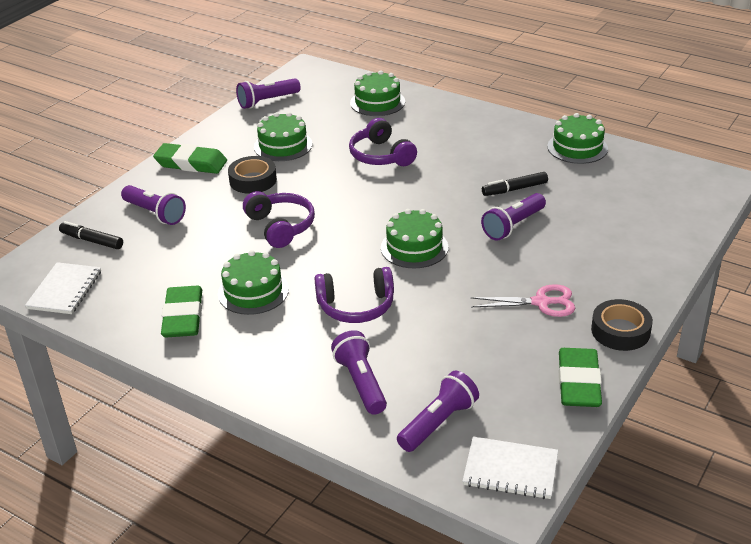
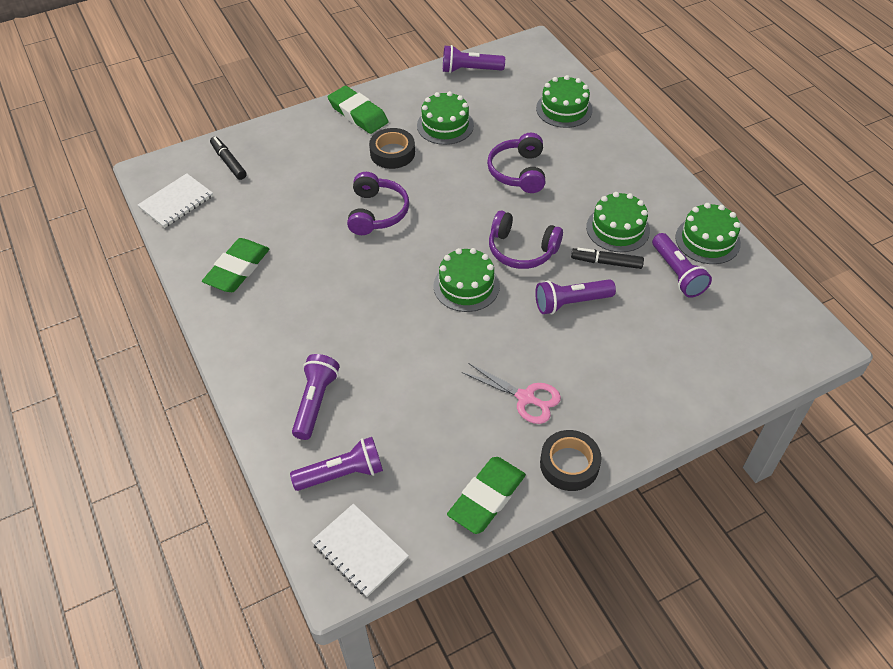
camera: 30 degrees right, 15 degrees up
purple flashlight [121,185,186,225] -> purple flashlight moved to [652,233,712,298]
green cake [218,250,289,315] -> green cake moved to [586,192,650,252]
purple headphones [315,267,394,323] -> purple headphones moved to [489,210,563,269]

